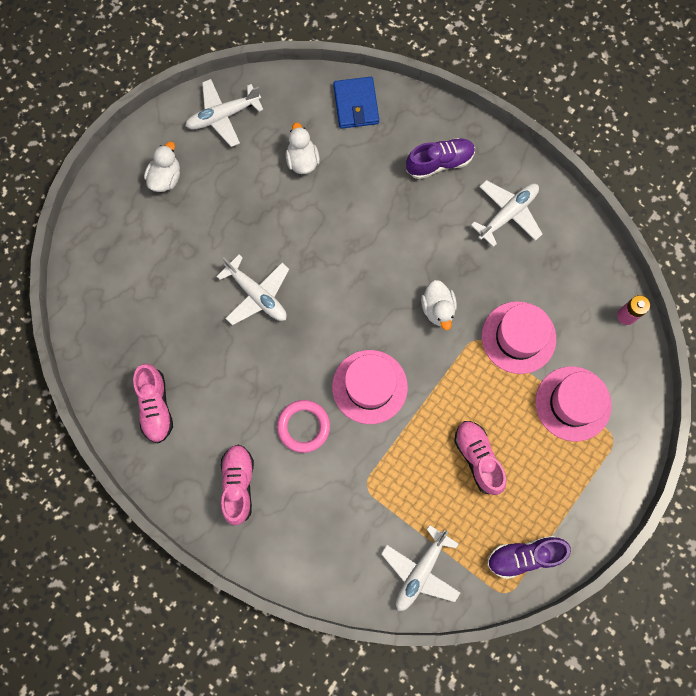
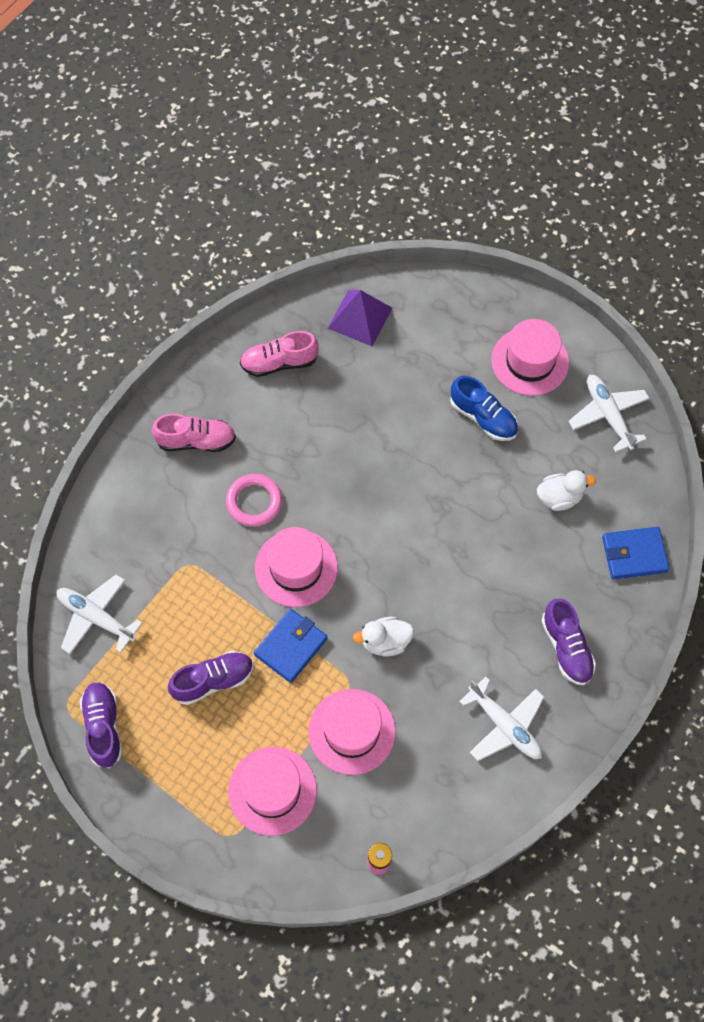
camera: 90 degrees right, 10 degrees down
white duck [144,142,180,192] -> pink hat [491,319,569,396]
white plane [216,255,289,325] -> none
pink shoe [454,421,507,495] -> purple shoe [168,651,254,705]
none -> blue wallet [254,609,328,683]
none -> purple pyramid [328,290,392,346]
none -> blue shoe [450,376,518,441]

